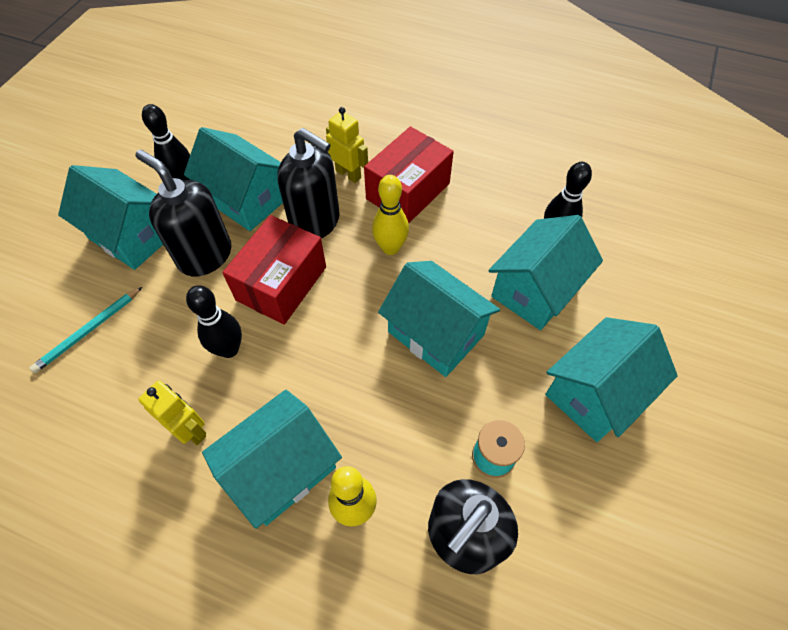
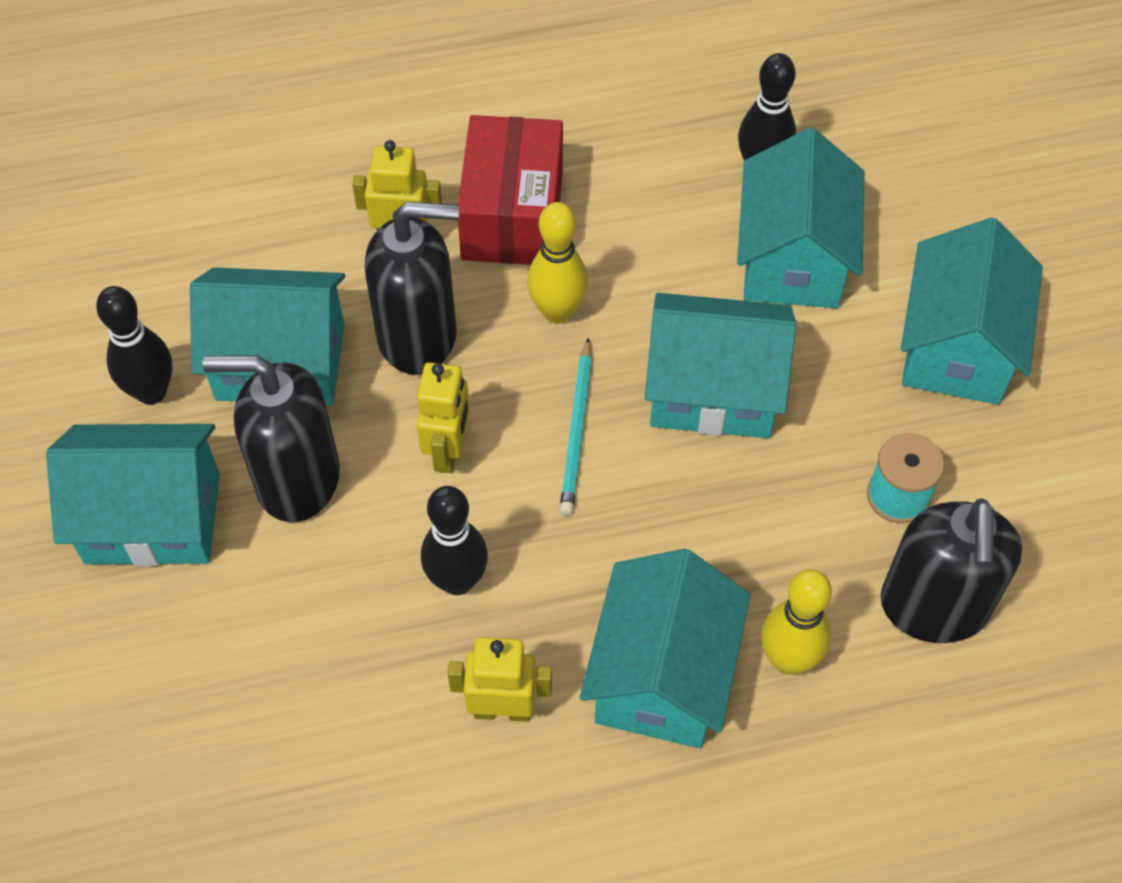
camera: 35 degrees left, 0 degrees up
turquoise pencil [29,287,142,373] -> turquoise pencil moved to [560,337,592,516]
red box [222,215,326,325] -> yellow robot [416,362,470,473]

